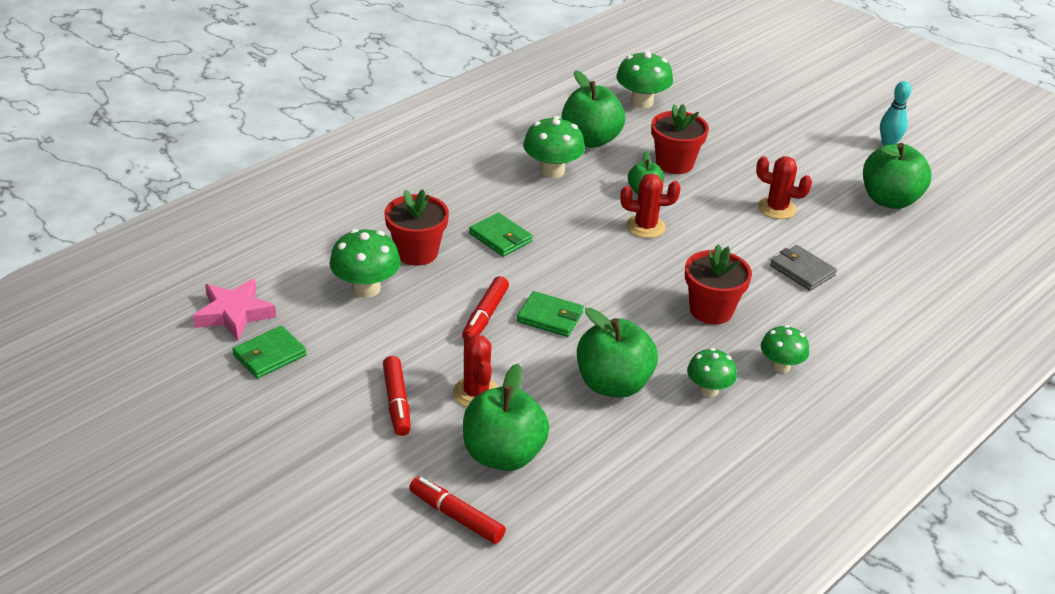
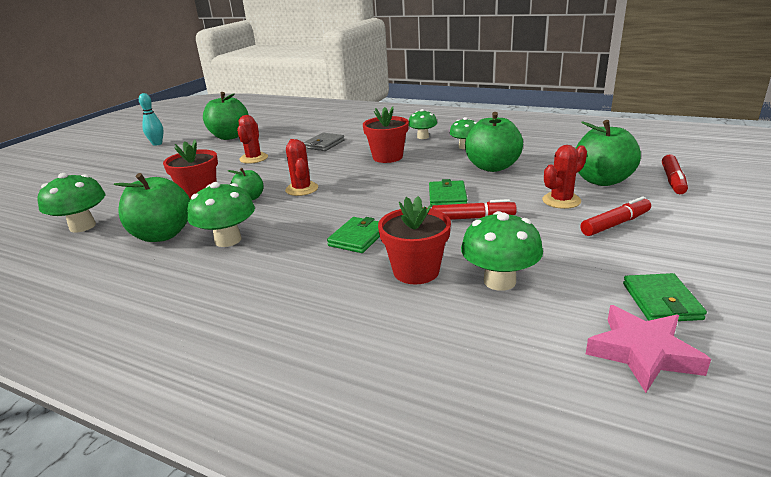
camera: 105 degrees left, 10 degrees down
green wallet [232,326,307,379] -> green wallet turned 60 degrees clockwise [623,273,707,321]

